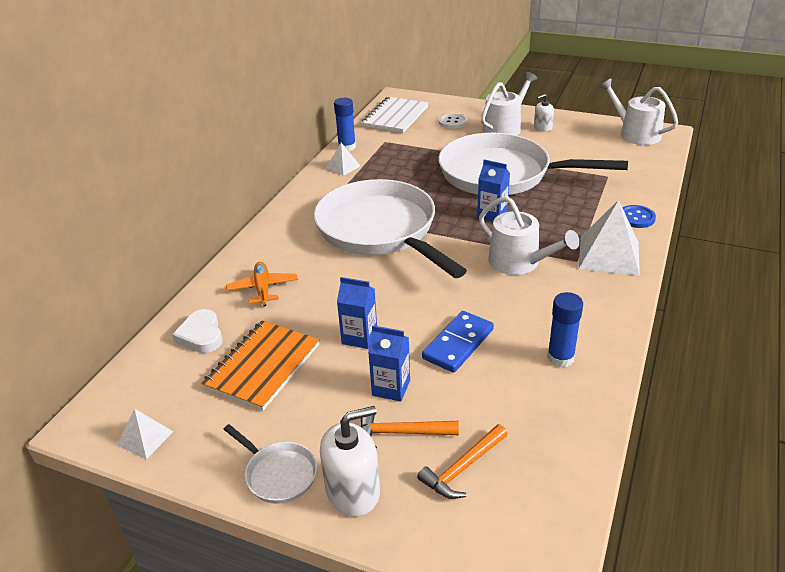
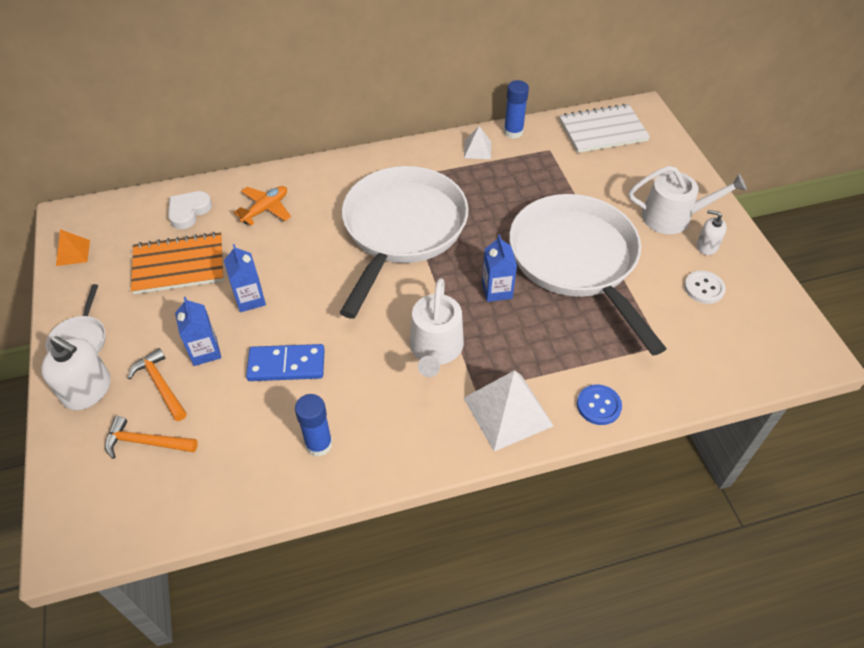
camera: 50 degrees right, 15 degrees up
white pyramid [117,408,173,459] -> orange pyramid [56,229,90,266]
white button [439,113,467,129] -> white button moved to [684,271,726,304]
white watering can [599,78,678,145] -> none

